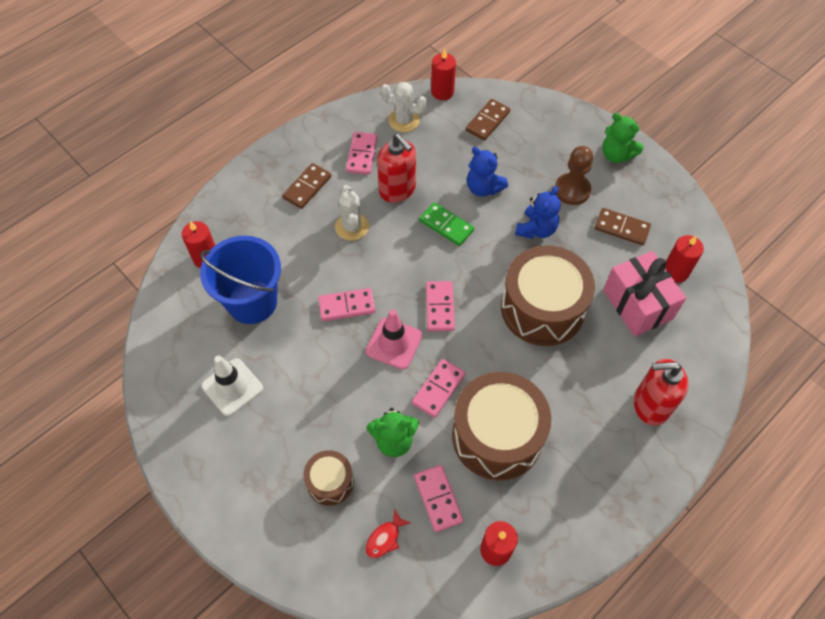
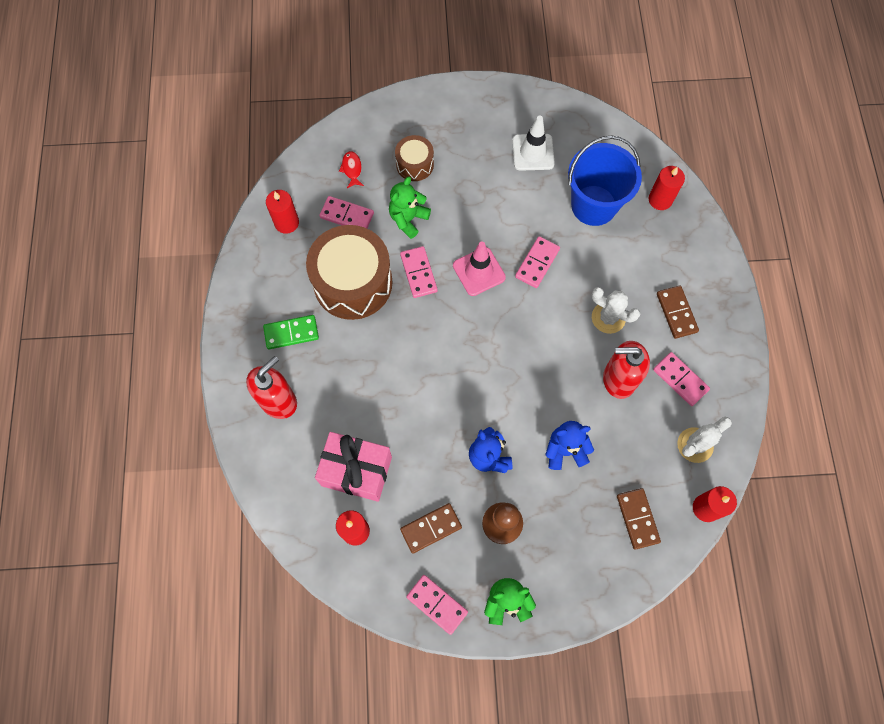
camera: 130 degrees right, 10 degrees up
green domino [419,202,474,246] -> green domino moved to [263,315,319,349]
pink domino [426,281,455,331] -> pink domino moved to [406,575,468,635]
brown drum [501,245,595,346] -> none

